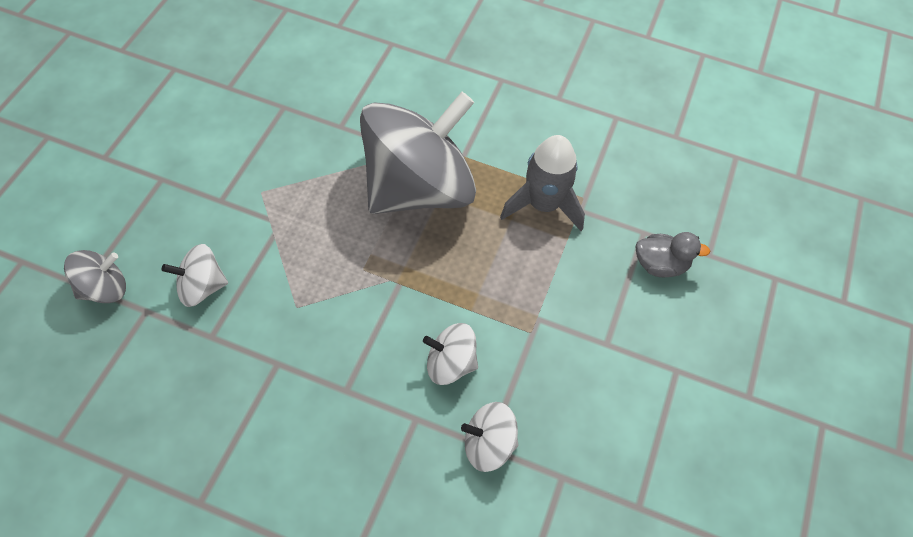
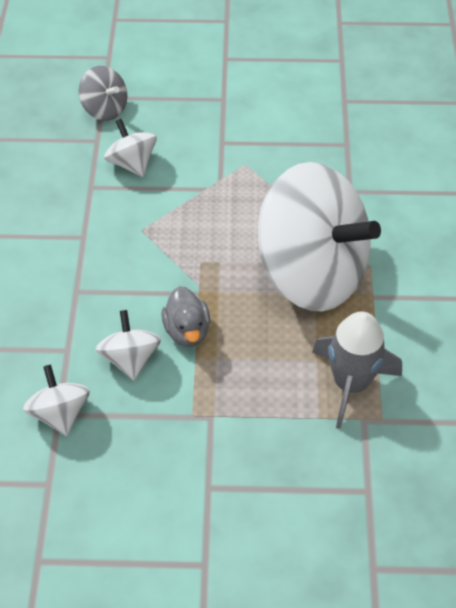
camera: 75 degrees right, 5 degrees down
grey spinning top [360,92,476,214] -> white spinning top [258,162,381,311]
grey duck [636,232,710,277] -> grey duck moved to [161,286,210,347]

